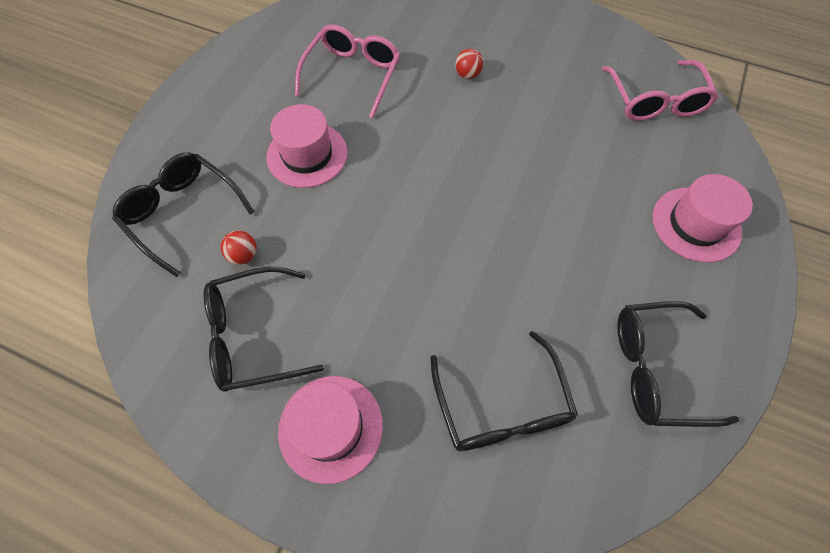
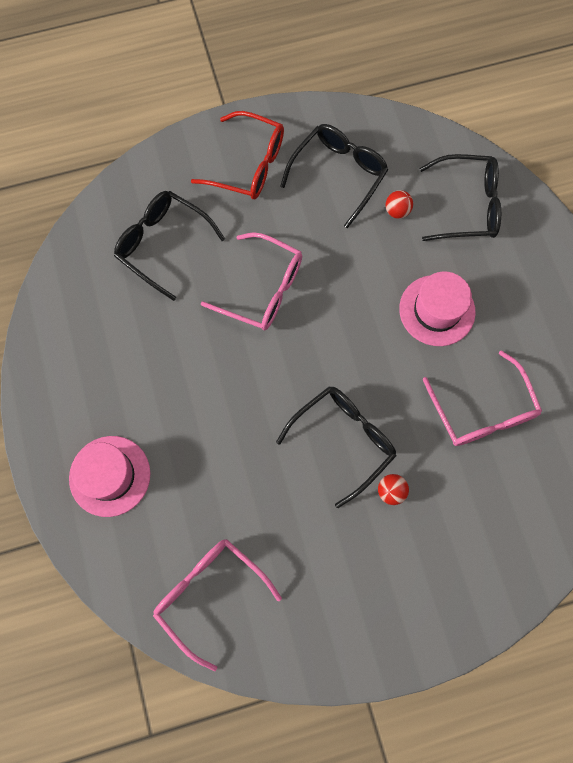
camera: 140 degrees right, 10 degrees up
pink hat [278,376,383,484] -> red glasses [191,111,284,199]
black glasses [617,301,739,427] -> black glasses moved to [276,386,397,508]
none -> pink glasses [201,232,302,330]

